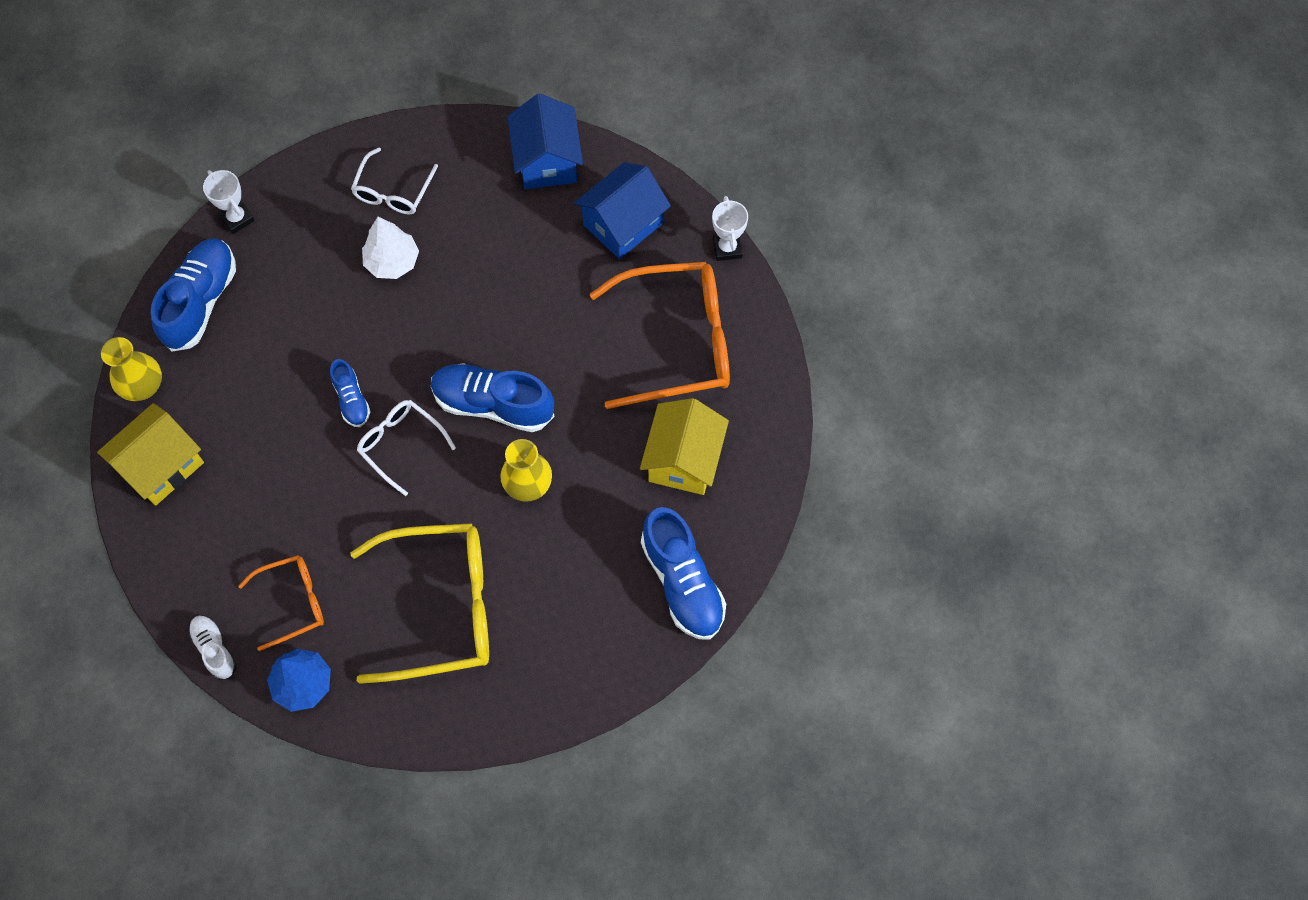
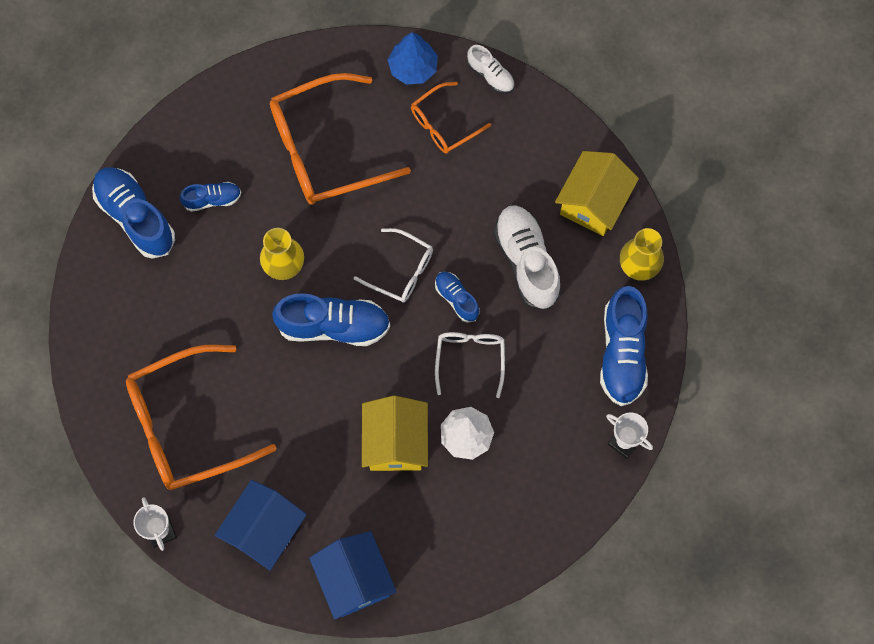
camera: 165 degrees right, 5 degrees up
yellow glasses [350,523,489,684] -> orange glasses [270,73,411,205]
white glasses [351,147,438,214] -> white glasses moved to [435,332,505,398]
yellow house [640,398,729,495] -> yellow house moved to [362,396,428,471]
none -> blue shoe [180,182,242,212]
none -> white shoe [494,205,561,310]

